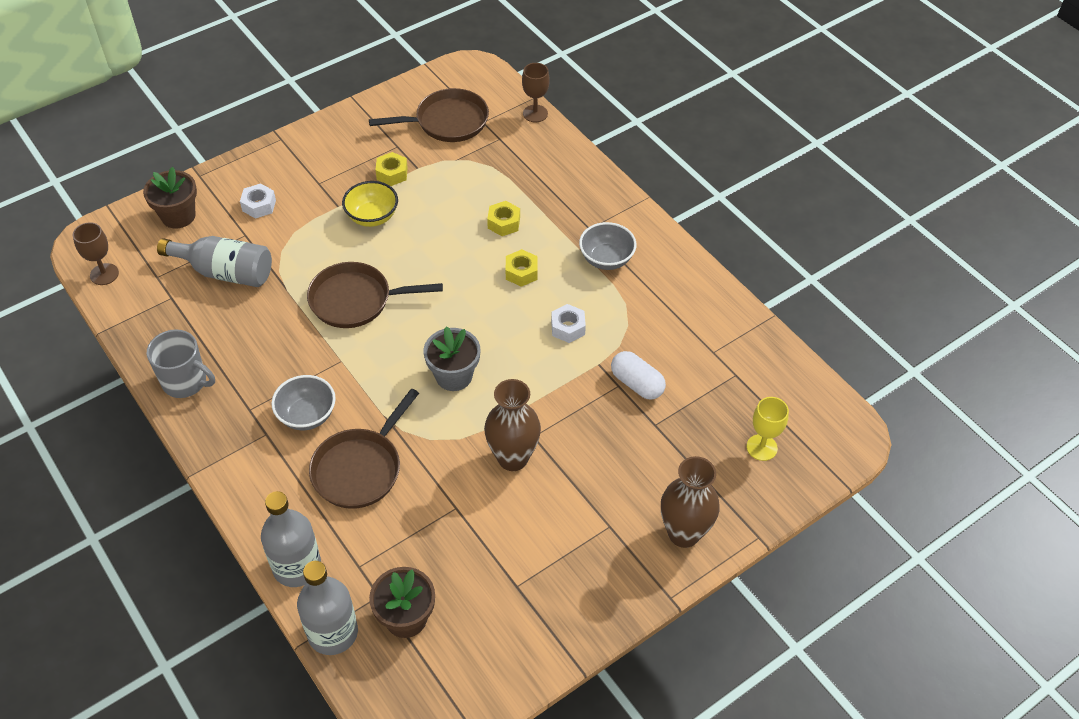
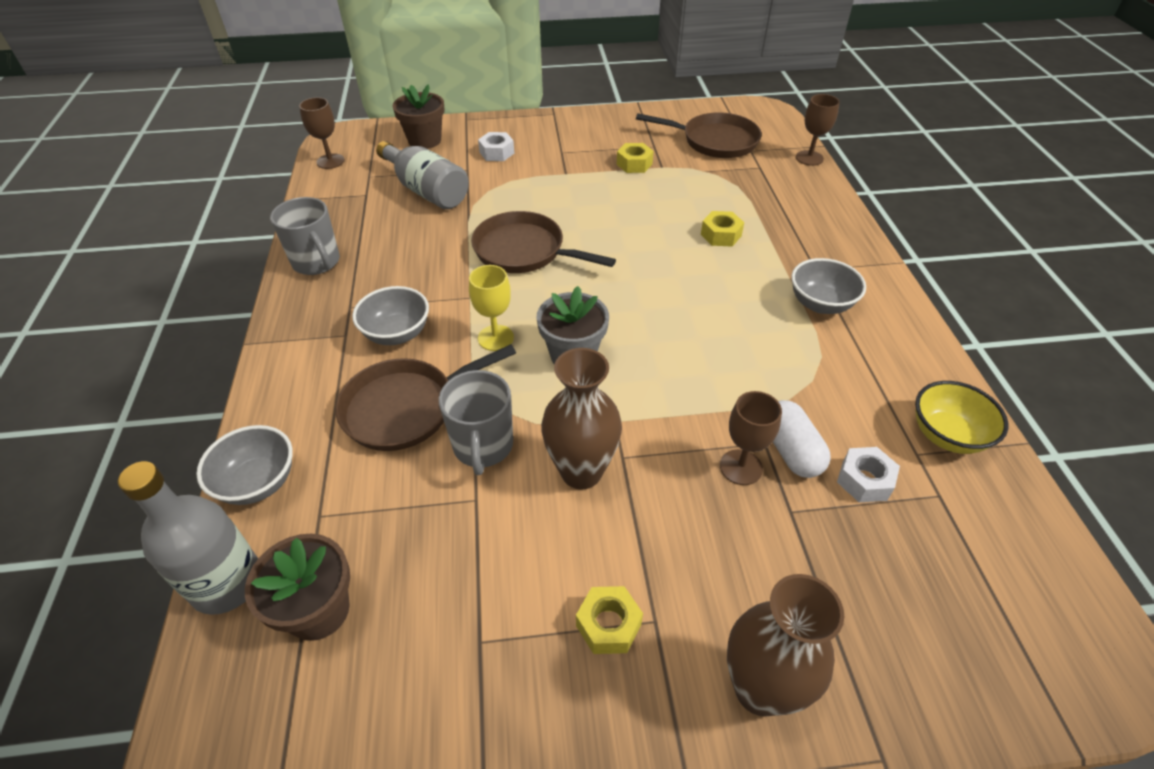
camera: 30 degrees right, 5 degrees down
grey bottle [261,491,321,587] -> grey bowl [196,425,293,505]
yellow bowl [342,181,398,227] -> yellow bowl moved to [915,381,1008,454]
yellow nut [506,249,538,287] -> yellow nut moved to [576,586,643,654]
white nut [551,304,586,343] -> white nut moved to [837,447,900,502]
yellow goblet [747,397,789,461] -> yellow goblet moved to [469,265,514,351]
none -> grey mug [439,370,513,475]
none -> brown goblet [720,391,782,485]

